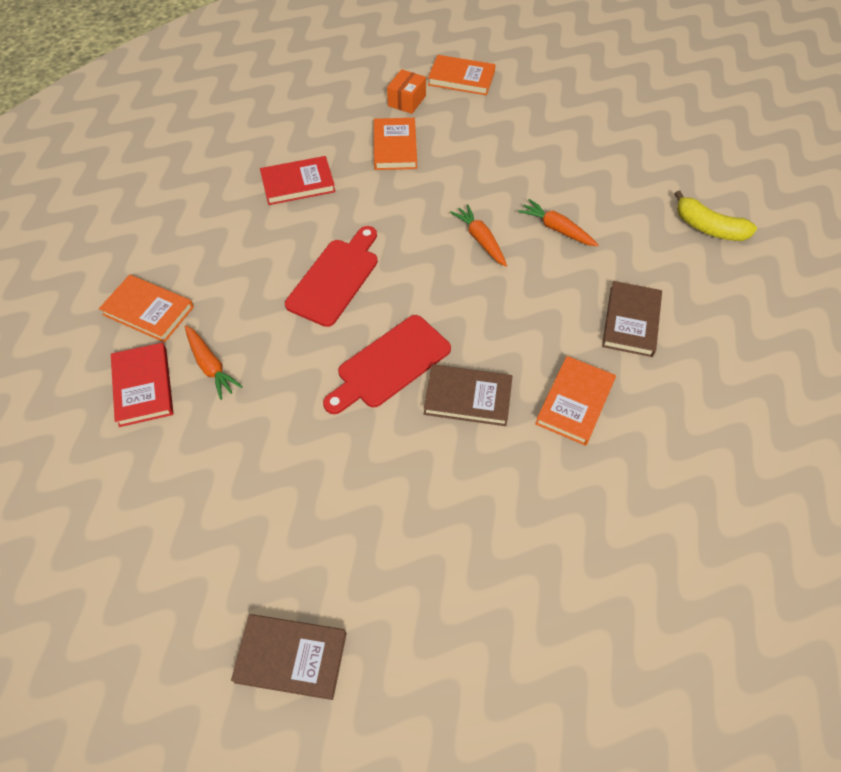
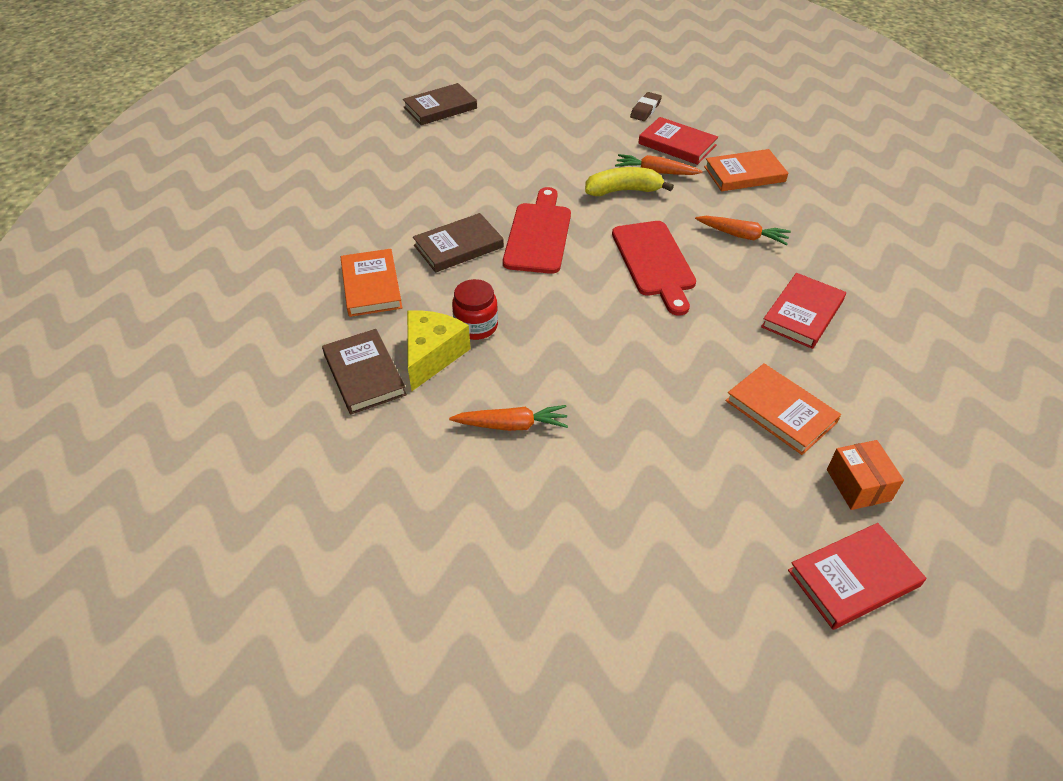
camera: 140 degrees right, 10 degrees down
orange book [428,55,496,95] -> red book [788,523,926,630]
orange carrot [450,204,507,267] -> orange carrot moved to [695,216,791,245]
yellow banana [675,191,757,241] -> yellow banana moved to [585,167,674,196]
none -> yellow cheese [407,310,471,391]
none -> red jar [452,279,498,340]
none -> brown eraser [630,92,662,121]

